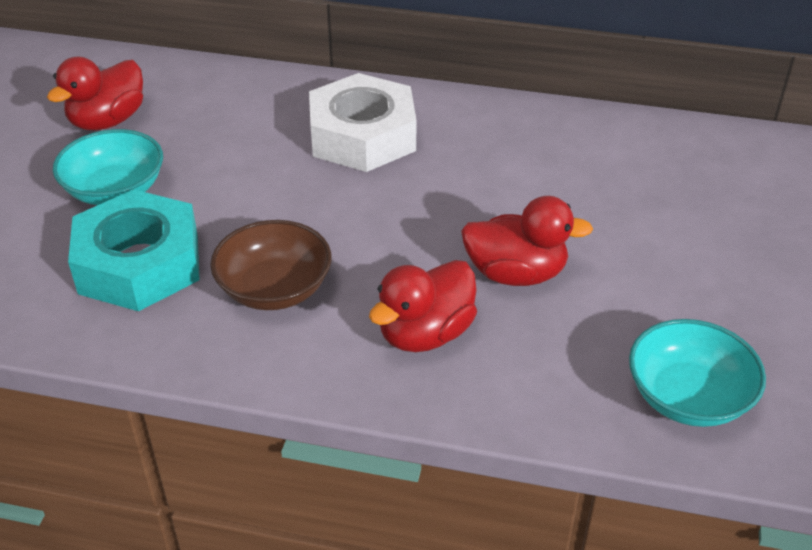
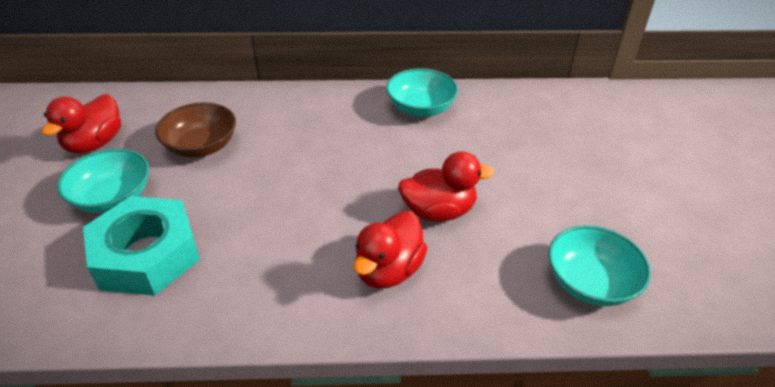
camera: 15 degrees left, 0 degrees up
brown bowl [210,220,331,310] -> brown bowl moved to [155,102,236,157]
white nut [309,73,416,172] -> none
none -> turquoise bowl [386,68,458,117]

